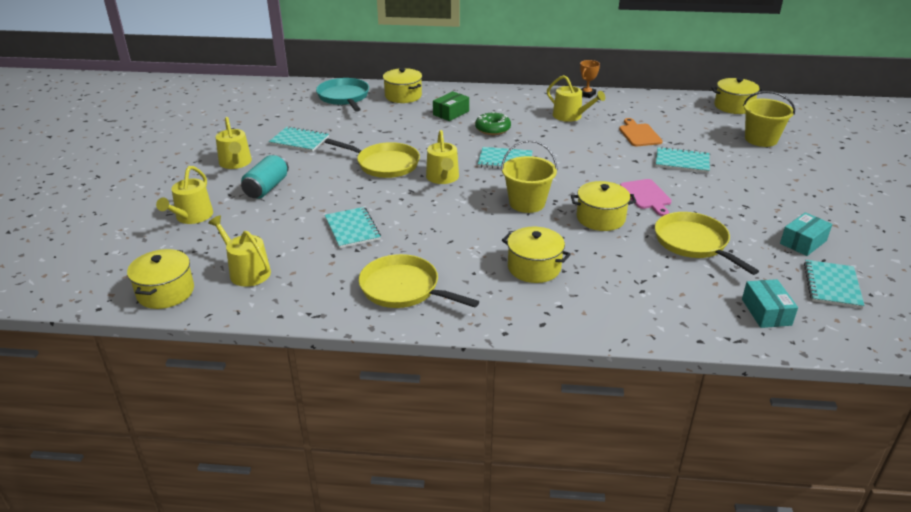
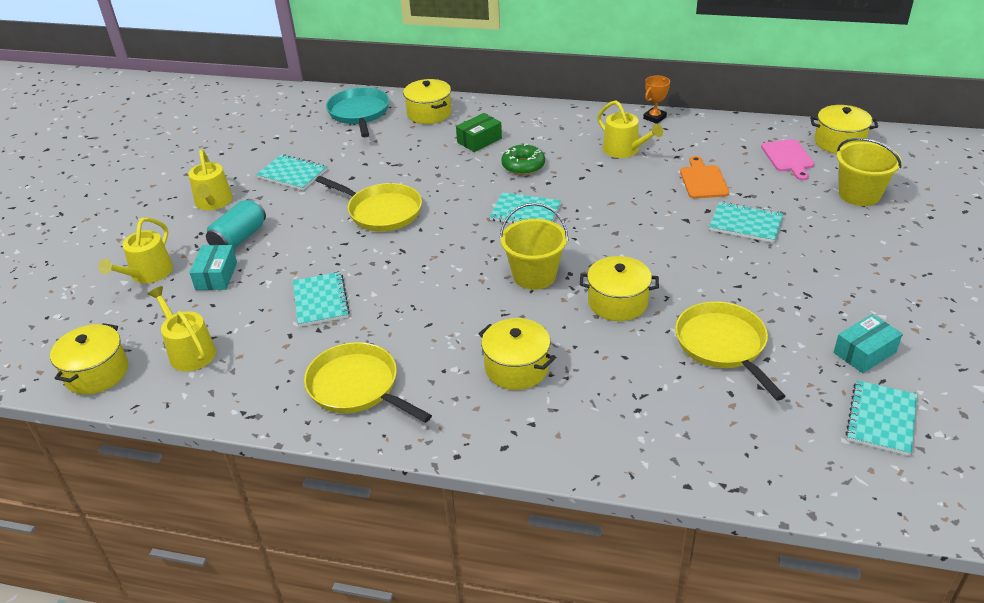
camera: 10 degrees right, 5 degrees up
yellow watering can [426,130,459,184] -> none
pink cutting board [620,179,672,216] -> pink cutting board moved to [761,139,815,180]
turquoise box [742,279,798,328] -> turquoise box moved to [189,245,237,290]

